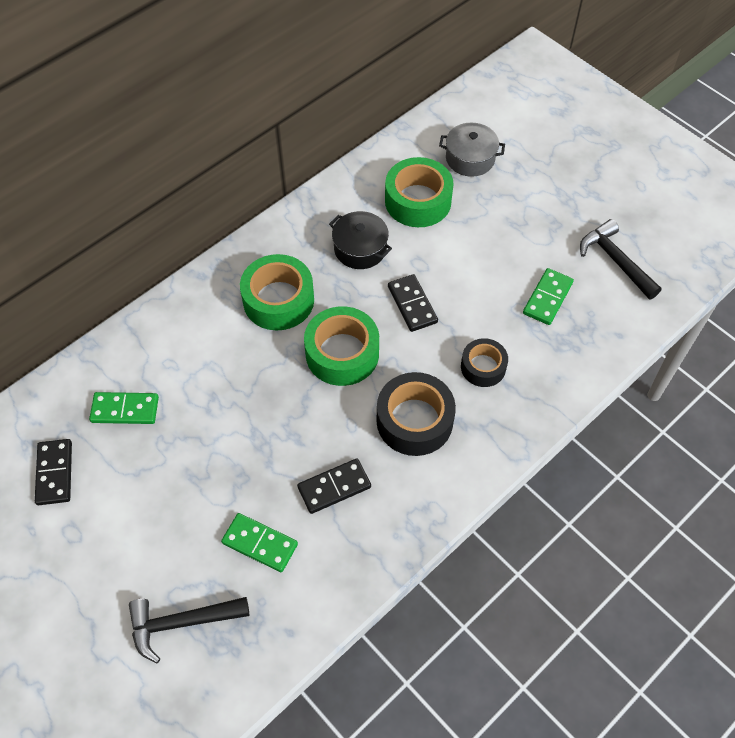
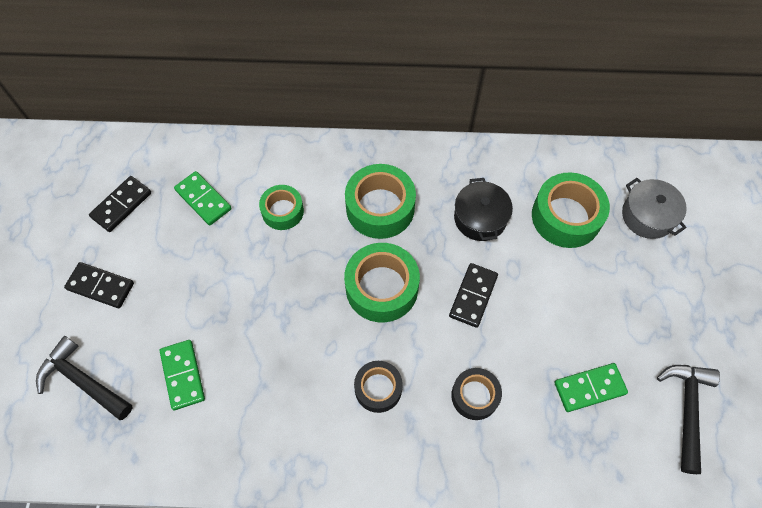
camera: 45 degrees right, 5 degrees up
black domino [297,458,371,514] -> black domino moved to [64,262,134,308]
black tape [377,372,456,456] -> black tape [354,361,403,413], size x0.61
none -> green tape [259,185,304,230]

